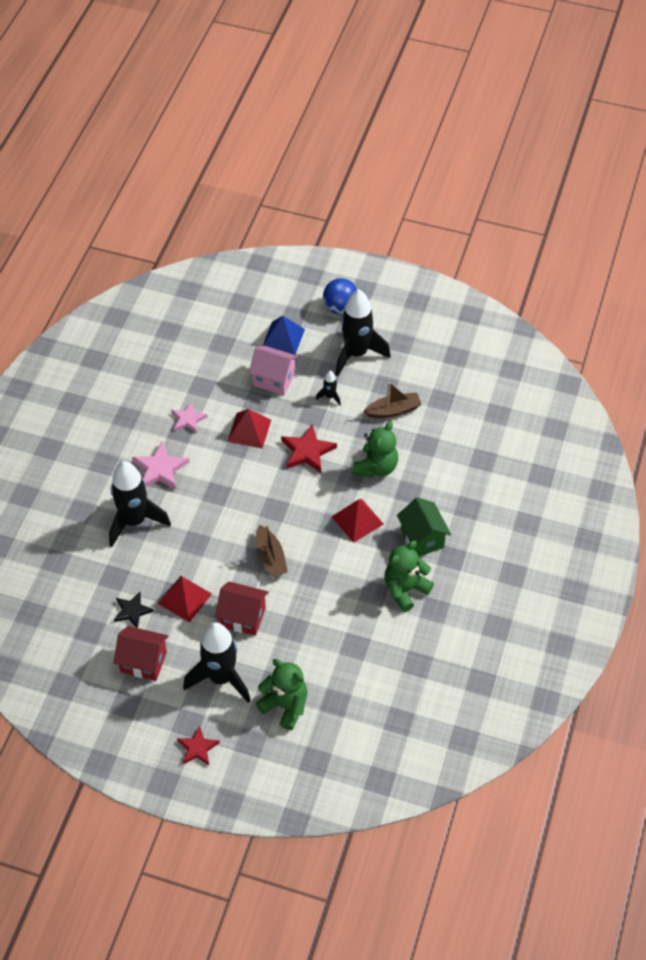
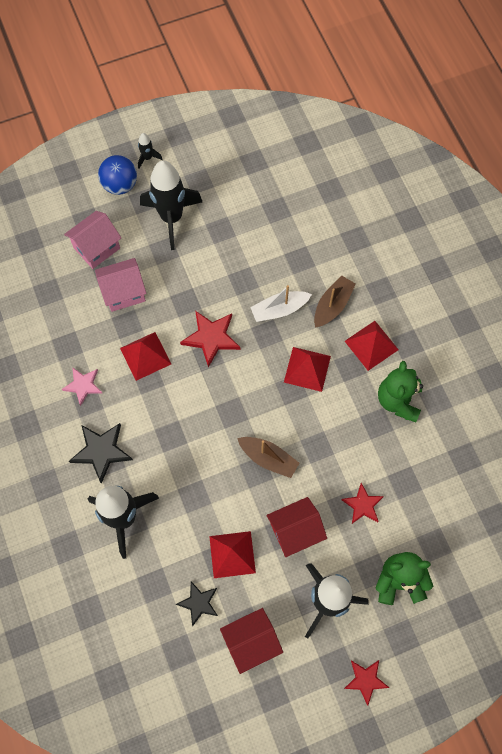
camera: 40 degrees left, 15 degrees up
pink star [132,441,189,490] -> black star [69,423,133,484]
blue pyramid [263,316,305,355] -> pink house [64,211,121,269]
black rocket [316,371,341,405] -> black rocket moved to [138,133,163,169]
green teddy bear [352,421,398,478] -> white boat [250,285,312,322]
brown boat [363,382,422,418] -> brown boat moved to [314,276,356,328]
green house [397,497,451,556] -> red pyramid [345,321,399,371]
none -> red star [341,483,384,524]

